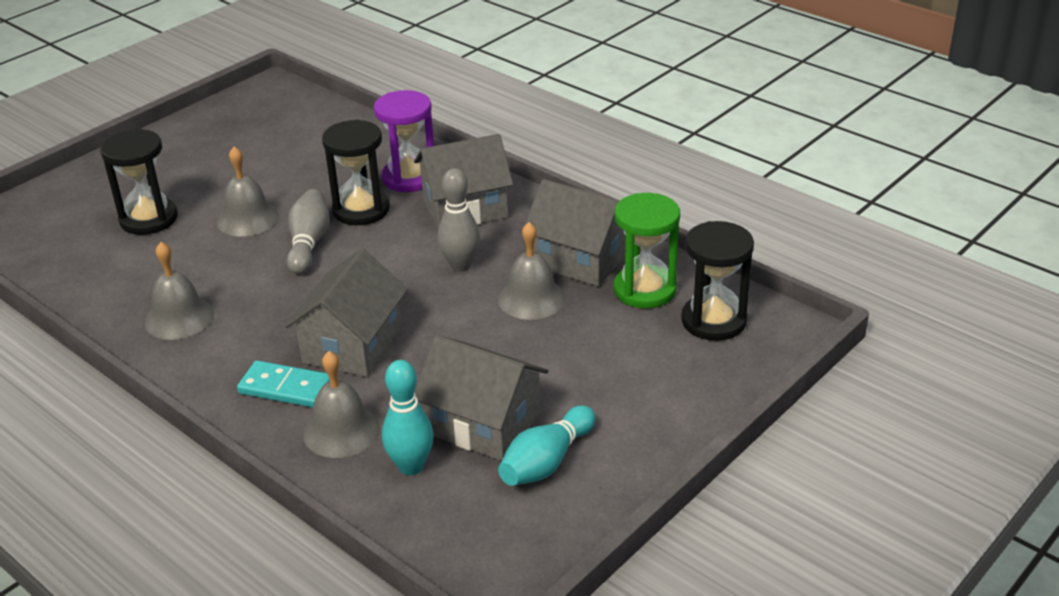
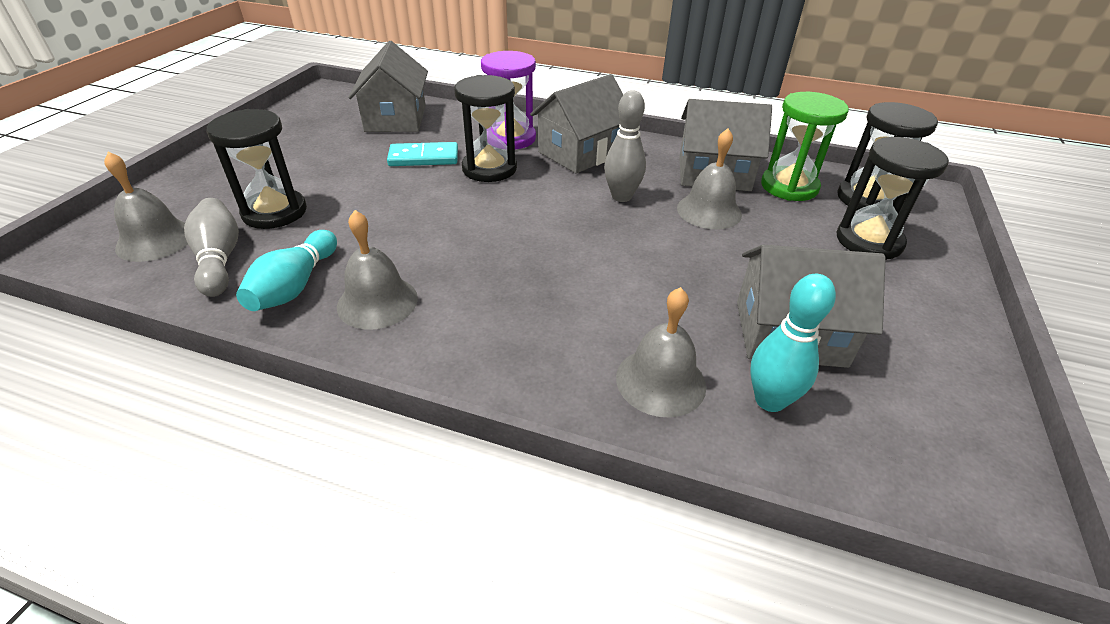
camera: 25 degrees left, 5 degrees up
grey bell [217,146,279,237] -> grey bell moved to [104,152,188,262]
turquoise domino [237,360,330,408] -> turquoise domino moved to [387,142,458,166]
grey house [285,248,408,377] -> grey house moved to [348,41,428,132]
grey bowling pin [287,189,330,274] -> grey bowling pin moved to [184,198,239,297]
turquoise bowling pin [498,406,595,486] -> turquoise bowling pin moved to [236,230,337,311]
none -> black hourglass [837,137,949,260]

